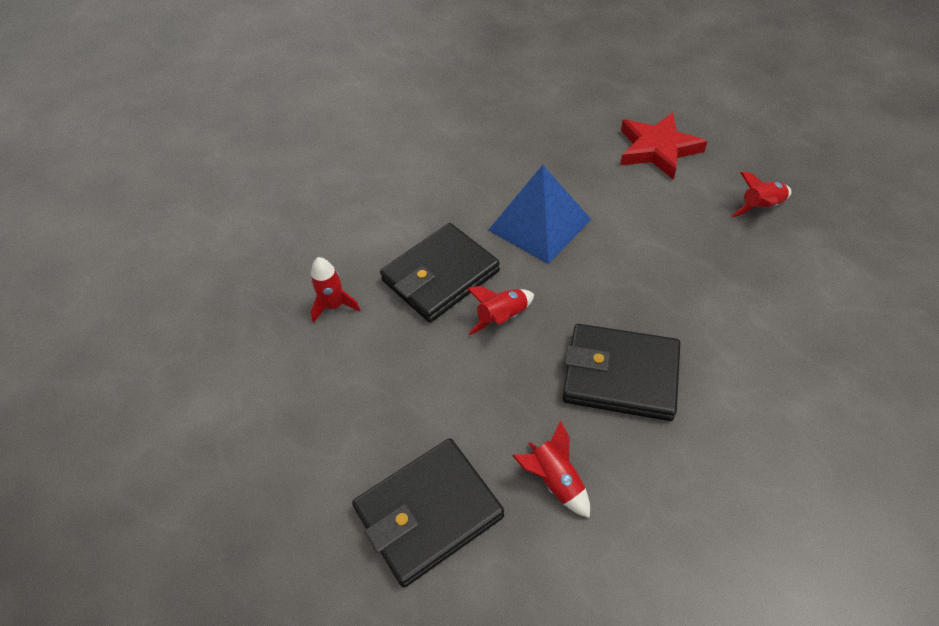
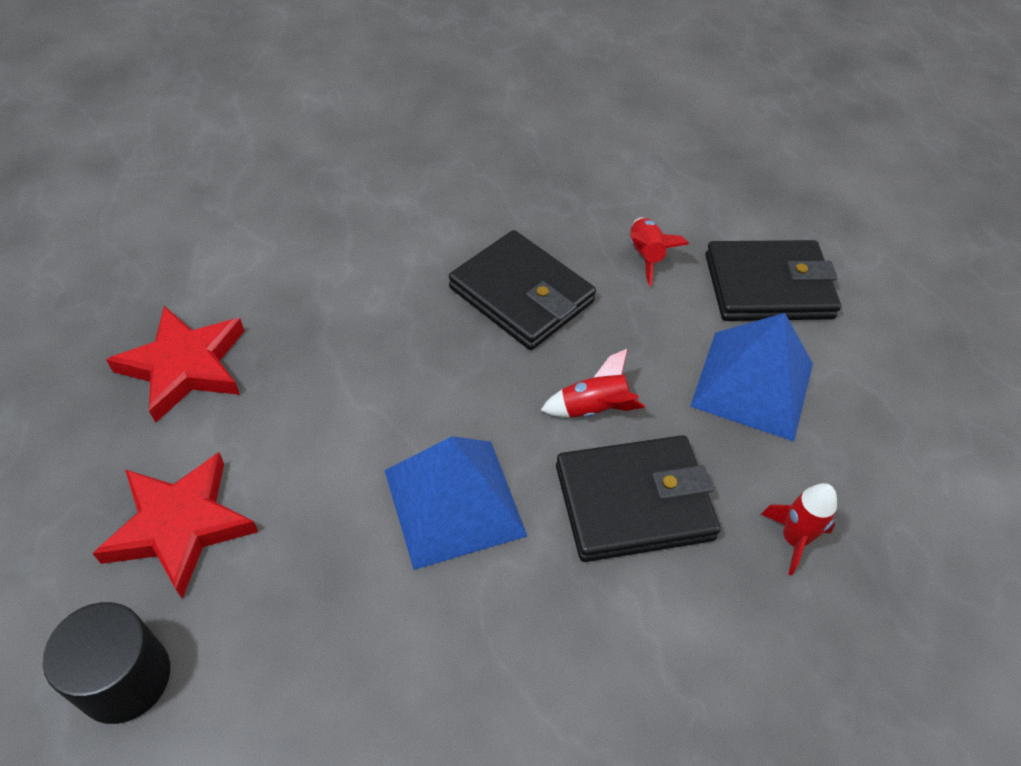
camera: 155 degrees left, 0 degrees up
red rocket [732,172,791,217] -> red star [106,306,244,423]
none -> black cylinder [43,602,170,724]
none -> blue pyramid [690,313,813,441]

